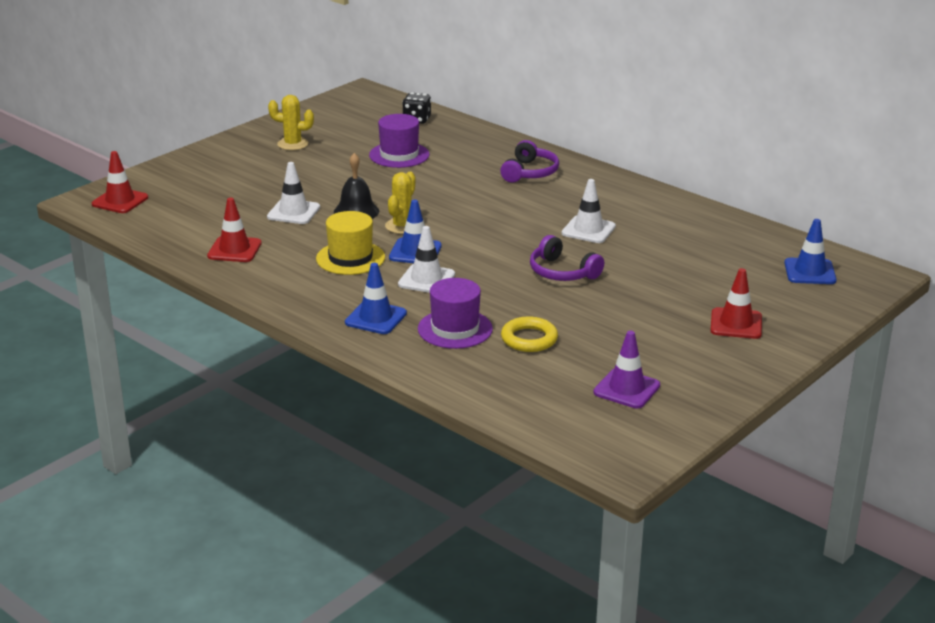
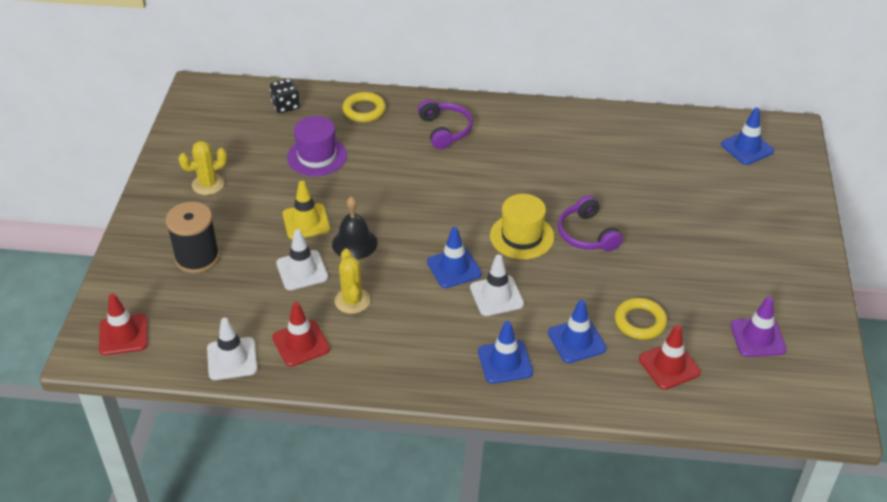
camera: 35 degrees left, 15 degrees up
yellow hat [316,211,385,275] -> yellow hat moved to [490,194,554,259]
yellow cactus [385,172,415,234] -> yellow cactus moved to [335,249,370,314]
purple hat [418,278,493,349] -> blue traffic cone [548,299,606,363]
purple headphones [530,235,604,281] -> purple headphones turned 60 degrees clockwise [558,196,623,252]
white traffic cone [562,179,616,243] -> white traffic cone moved to [207,318,257,380]
red traffic cone [710,268,762,339] -> red traffic cone moved to [639,324,701,390]
none -> black spool [166,202,220,273]
none -> yellow traffic cone [283,181,330,239]
none -> yellow ring [342,92,386,122]

